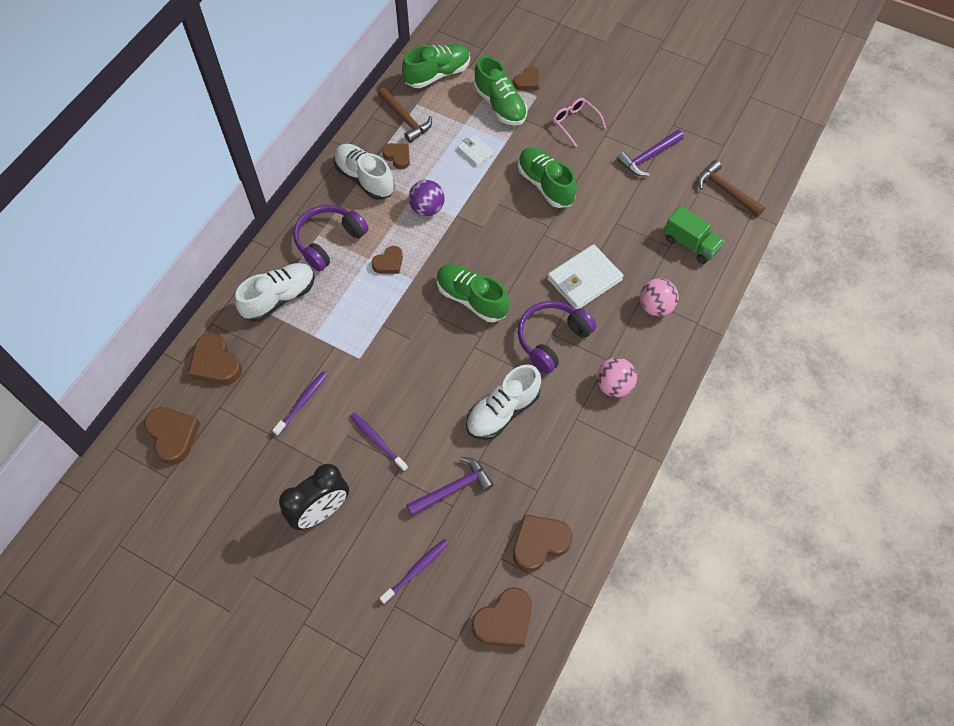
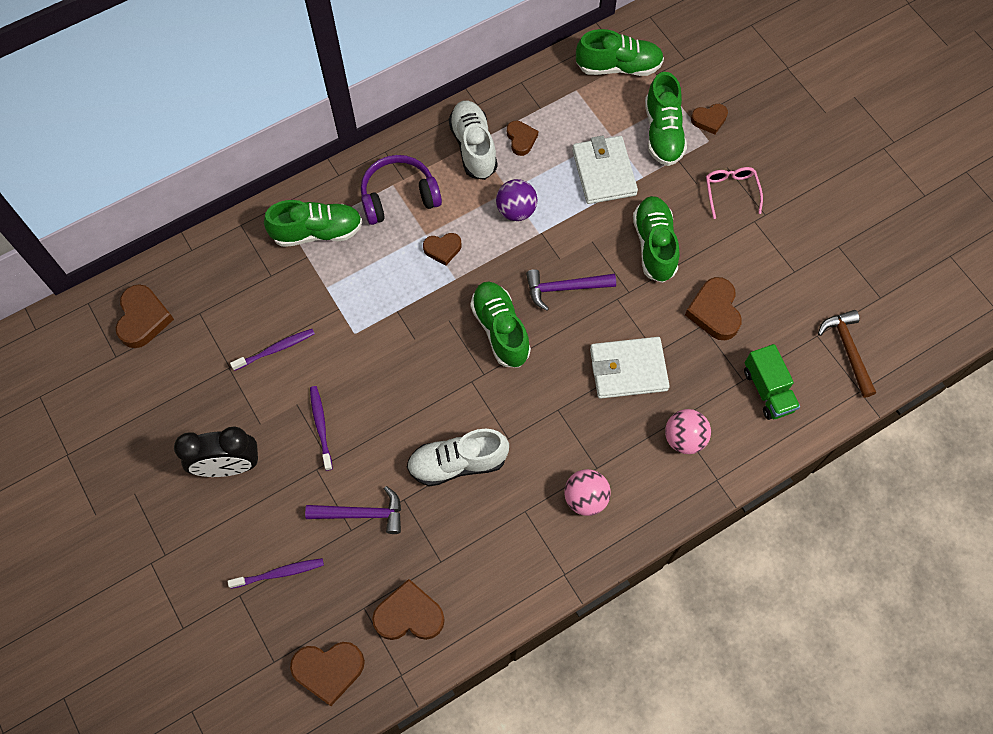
camera: 30 degrees right, 5 degrees up
brown heart [188,333,242,385] -> brown heart moved to [685,277,742,340]
white shoe [235,263,315,322] -> green shoe [264,200,363,247]
brown hammer [378,88,432,143] -> none
white wallet [457,134,494,166] -> white wallet [572,136,638,204], size x1.85
purple headphones [518,301,596,374] -> none
purple hammer [617,130,684,176] -> purple hammer moved to [526,269,616,311]

